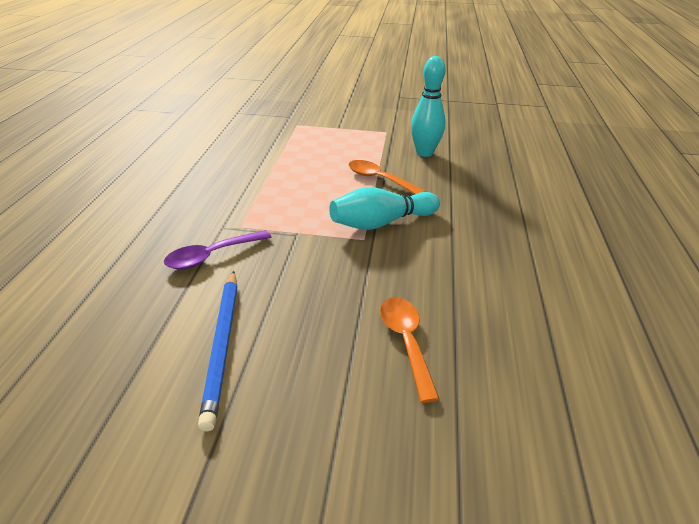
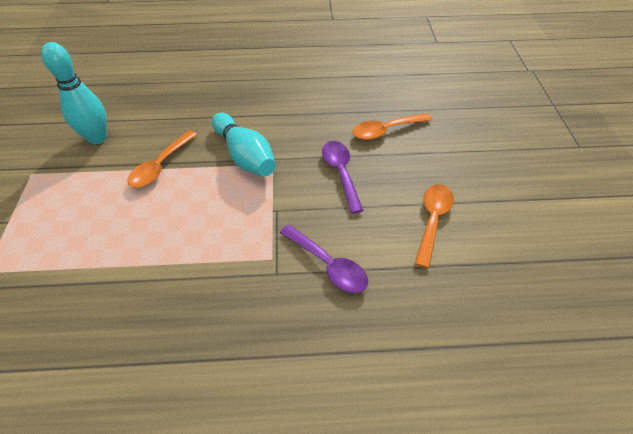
camera: 100 degrees left, 15 degrees up
blue pencil [198,271,238,431] -> orange spoon [415,184,454,268]
none -> purple spoon [322,141,364,214]

